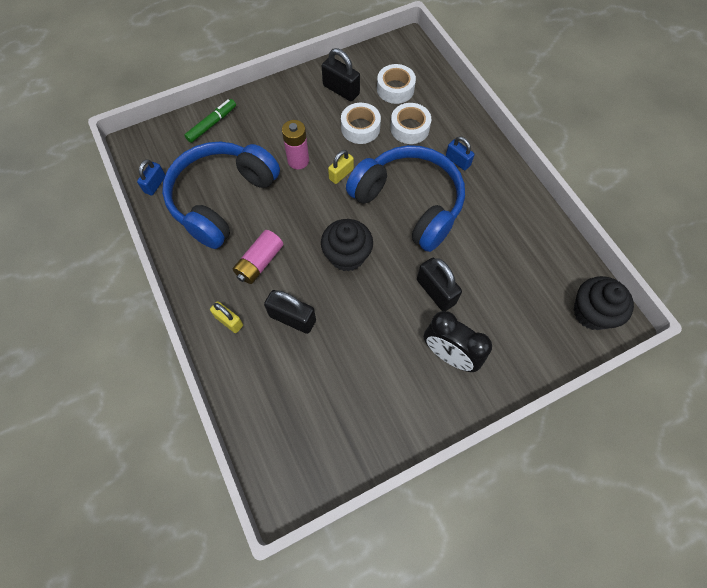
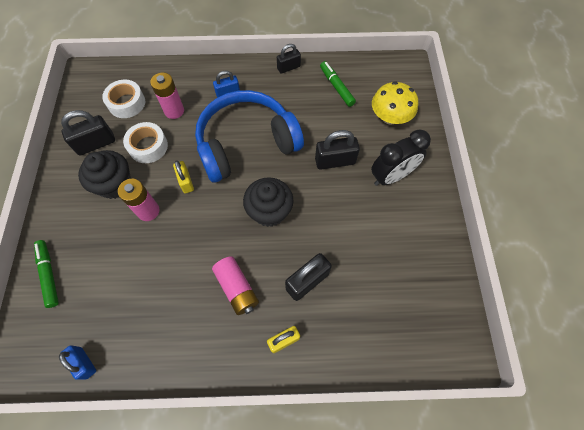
camera: 65 degrees left, 0 degrees up
blue headphones [162,142,280,249] -> none
white tape [390,103,431,144] -> pink battery [150,73,184,119]
black cupcake [574,276,634,330] -> black cupcake moved to [78,150,131,199]
none -> black padlock [277,44,301,74]
none -> green marker [320,61,356,107]
none -> yellow mushroom [372,81,418,125]

